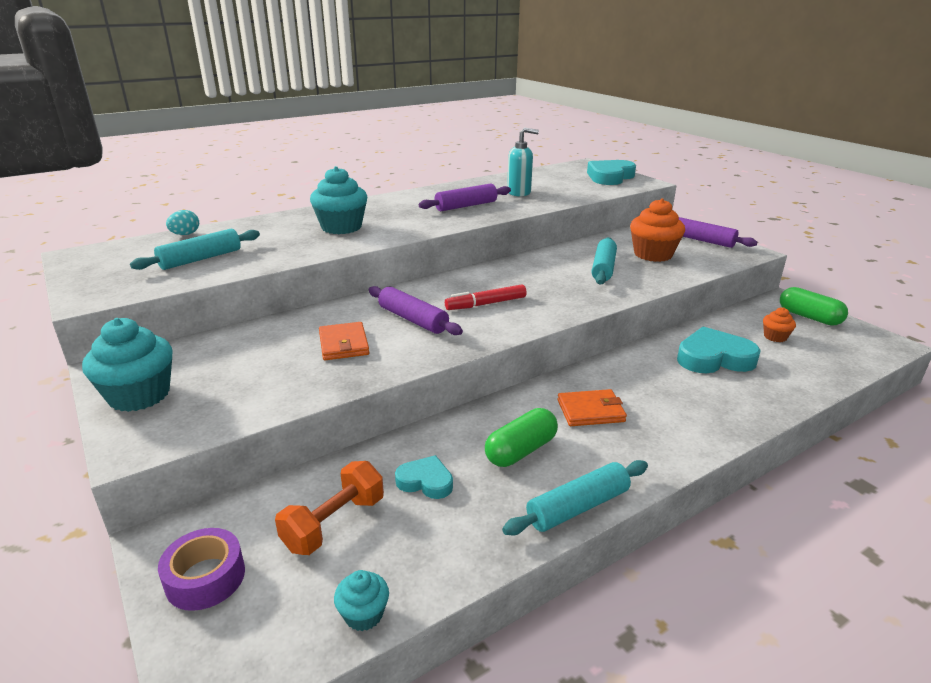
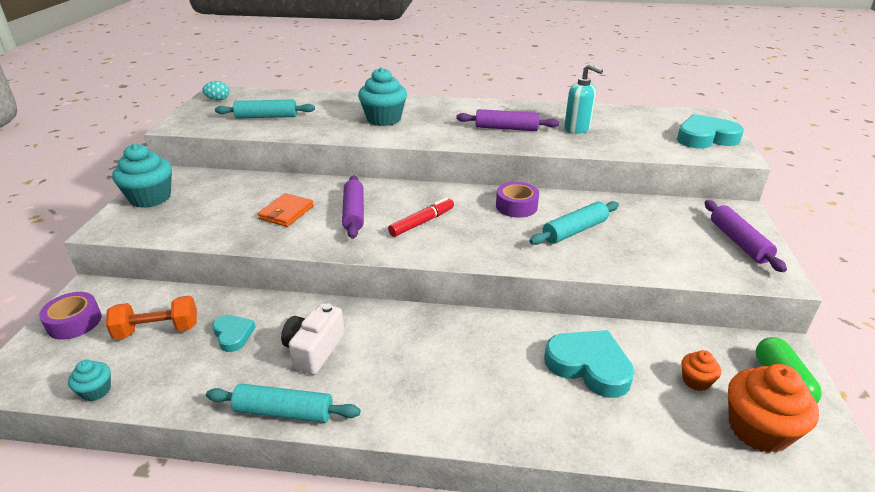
camera: 40 degrees right, 5 degrees up
turquoise egg [166,210,199,235] -> turquoise egg moved to [202,81,229,100]
red marker [445,284,527,310] -> red marker turned 120 degrees clockwise [388,197,454,237]
green capsule [485,408,558,467] -> white camera [281,303,345,375]
orange wallet [557,389,627,426] -> none
orange cupcake [630,198,685,262] -> orange cupcake moved to [728,364,819,453]
none -> purple tape [496,182,539,218]

